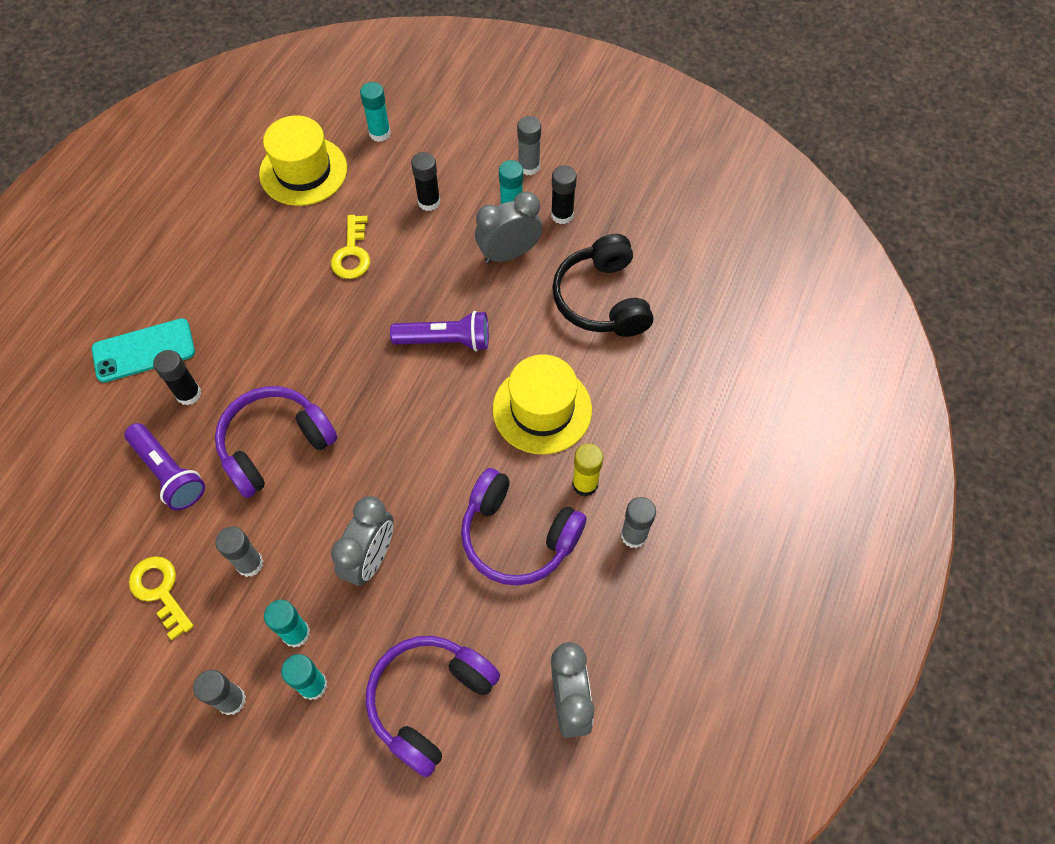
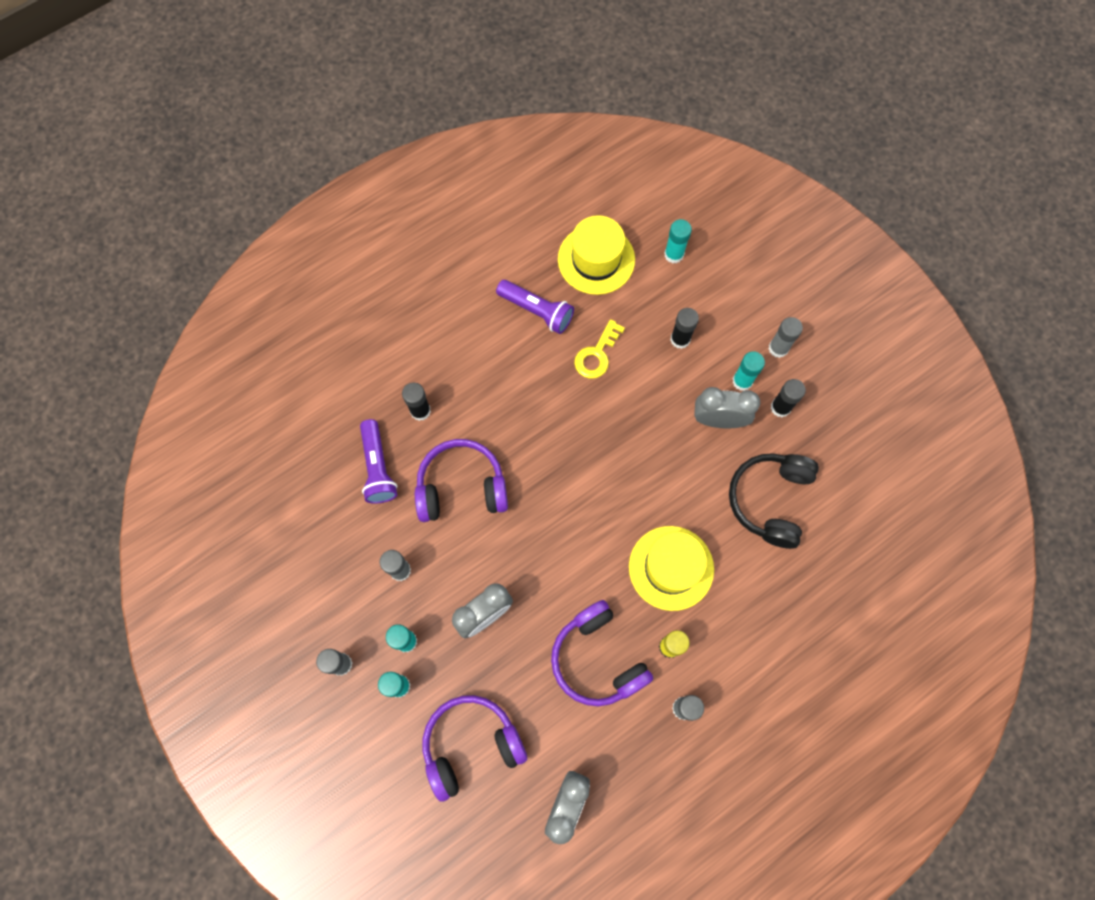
camera: 30 degrees right, 10 degrees up
turquoise phone [92,318,195,383] -> none
yellow key [129,556,194,640] -> none
purple flashlight [390,311,489,351] -> purple flashlight moved to [496,280,574,334]

